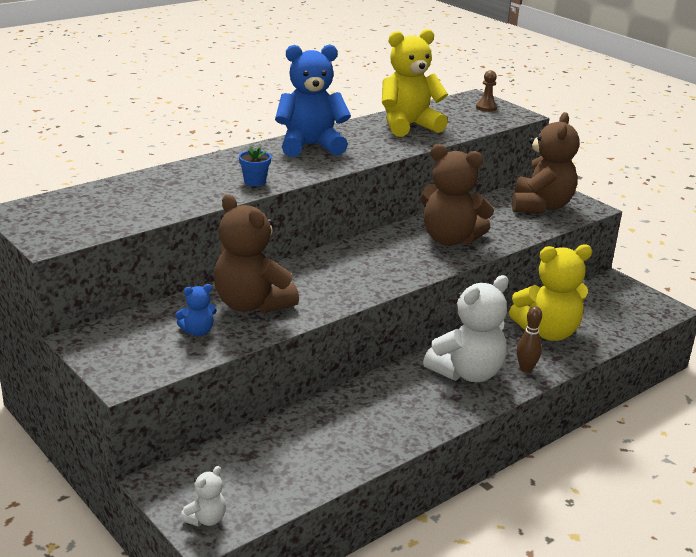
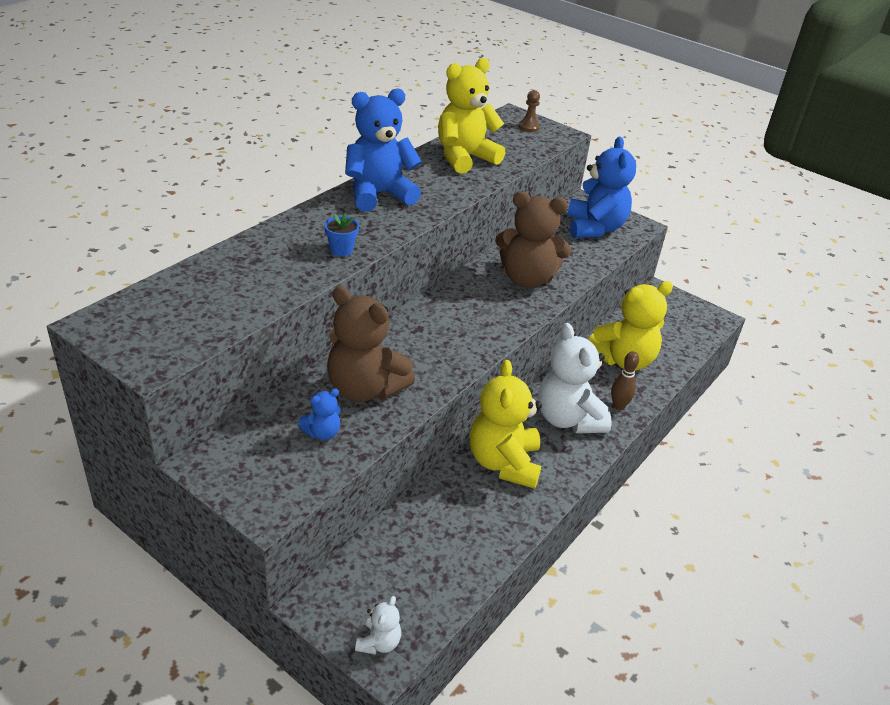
camera: 15 degrees left, 10 degrees up
white teddy bear [423,275,509,382] -> white teddy bear turned 120 degrees clockwise [538,323,612,433]
brown teddy bear [512,112,580,213] -> blue teddy bear [567,137,636,238]
none -> yellow teddy bear [470,360,542,489]

